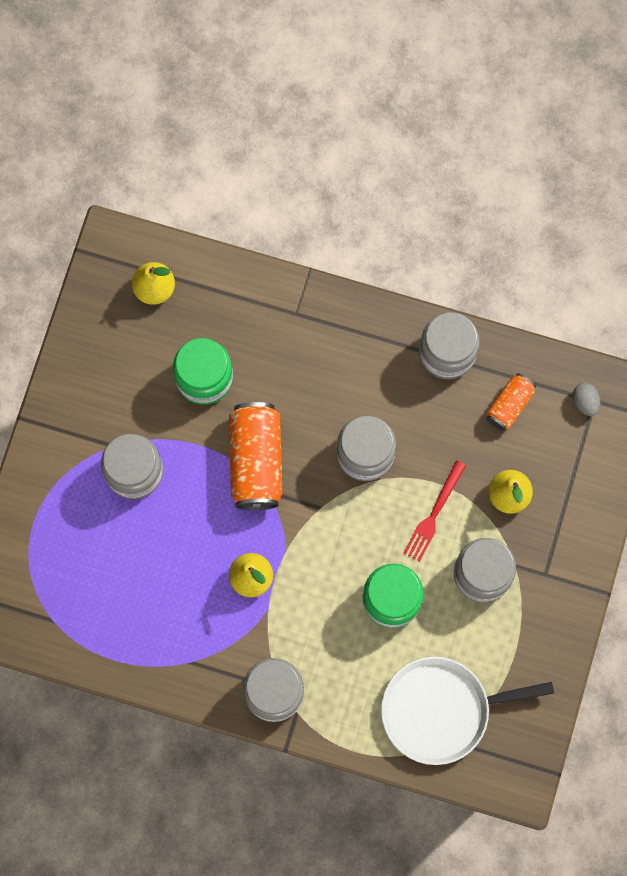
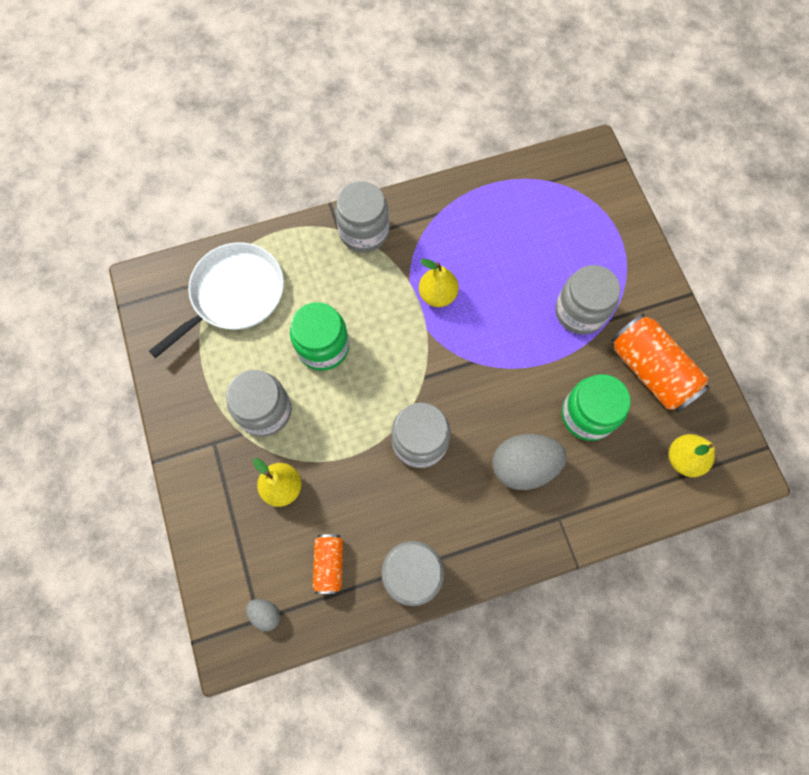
camera: 145 degrees right, 5 degrees down
orange can [229,402,282,510] -> orange can moved to [611,314,710,412]
red fork [404,460,466,562] -> none
none -> grey egg [492,434,567,490]

